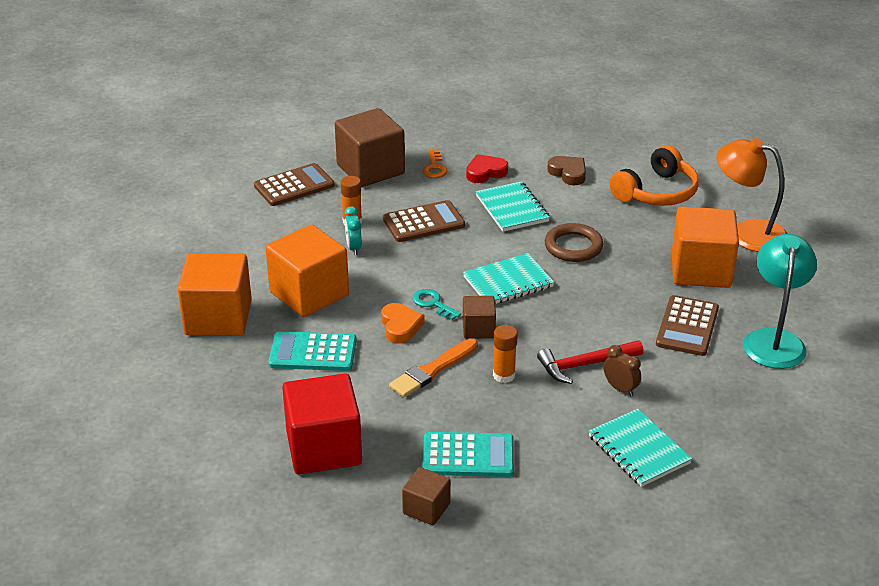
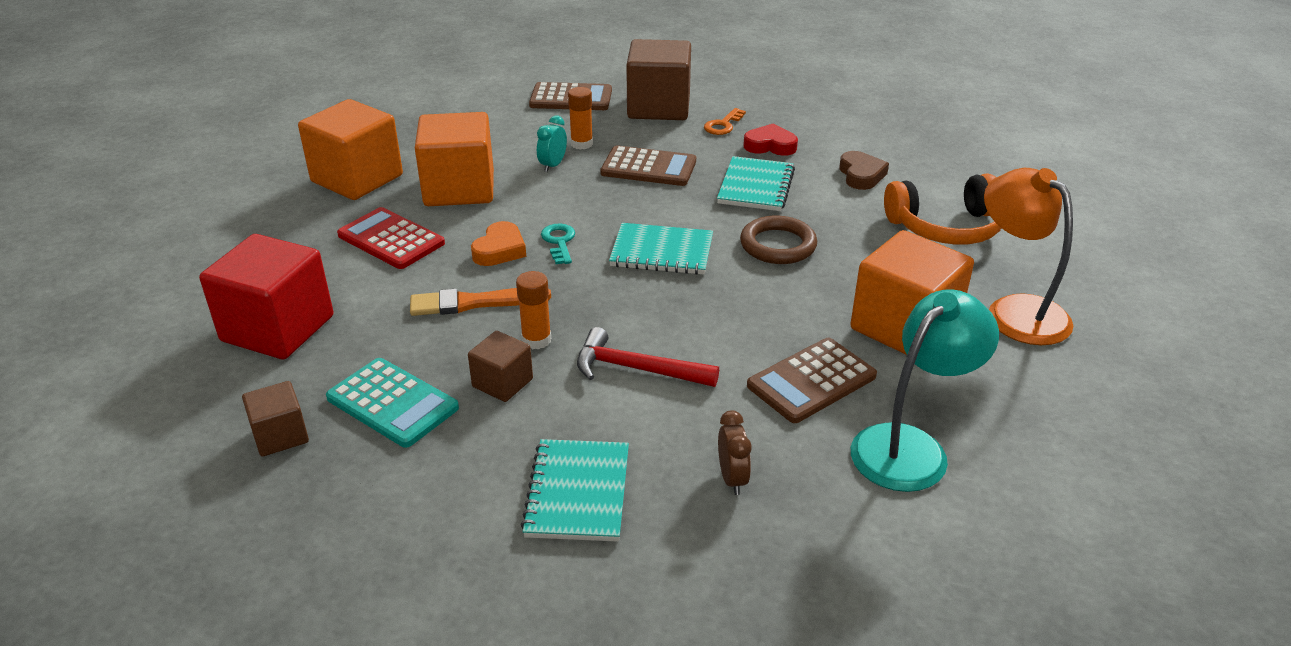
camera: 35 degrees right, 0 degrees up
turquoise calculator [268,331,357,371] -> red calculator [337,207,445,269]
brown cube [463,296,496,339] -> brown cube moved to [468,331,533,402]
brown clock [604,345,641,396] -> brown clock moved to [718,411,751,495]

